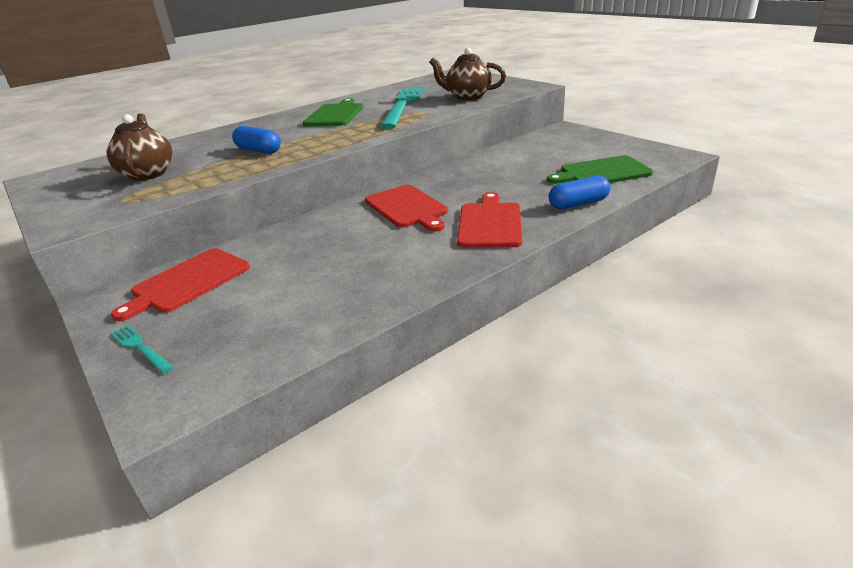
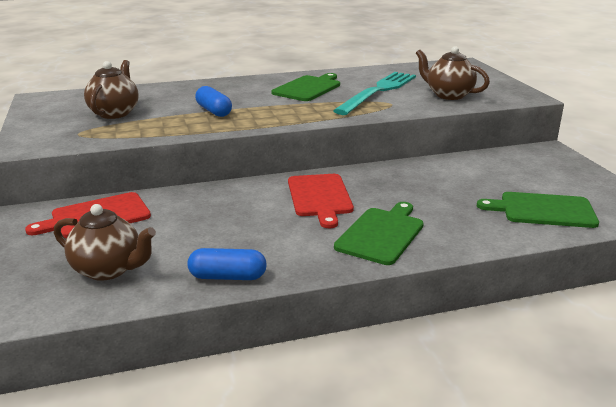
camera: 20 degrees right, 5 degrees down
turquoise fork [110,325,174,374] -> none
red cutting board [457,192,523,248] -> green cutting board [334,202,424,265]
blue capsule [549,175,611,209] -> blue capsule moved to [187,248,267,280]
none -> brown teapot [54,204,156,281]

